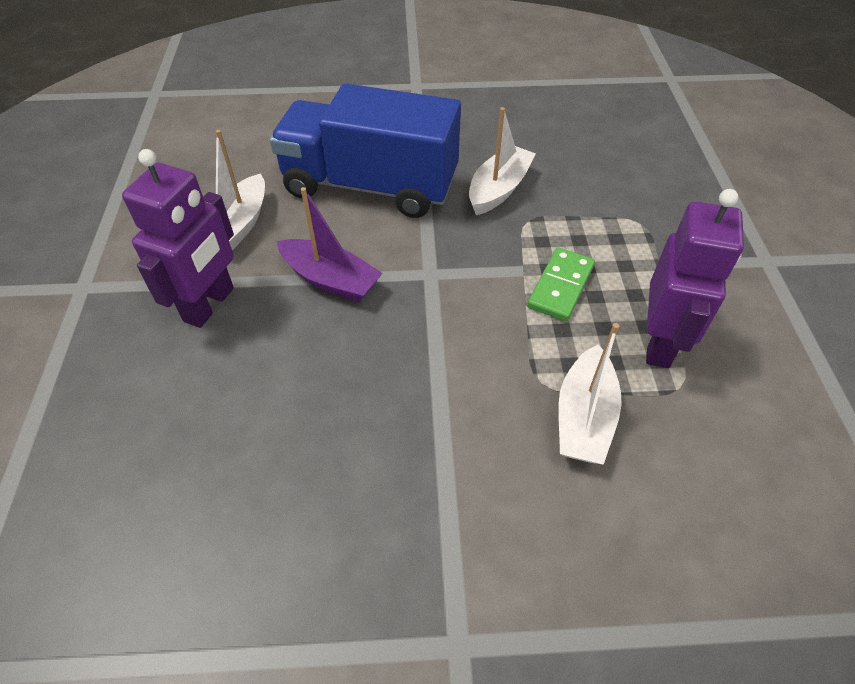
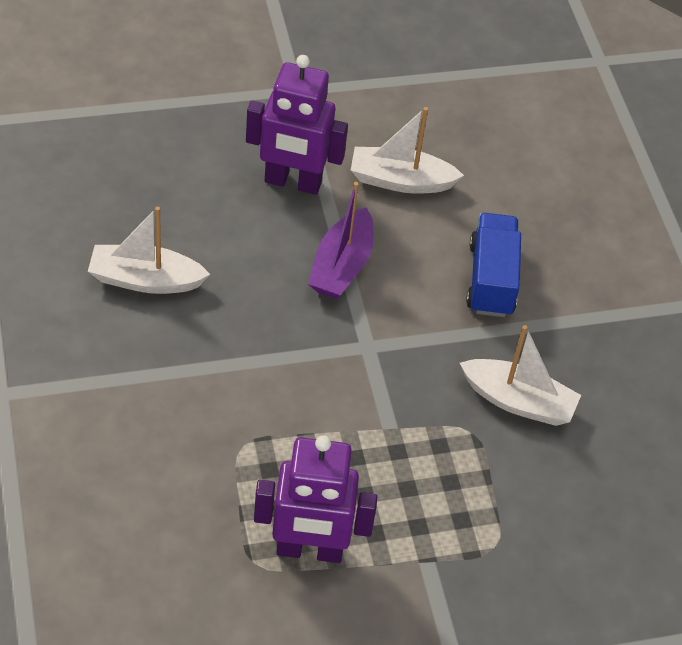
camera: 75 degrees right, 0 degrees up
blue truck [270,83,461,218] -> blue truck [466,213,521,317], size x0.55
green domino [527,247,595,321] -> none
white boat [558,323,622,465] -> white boat moved to [88,206,210,294]

